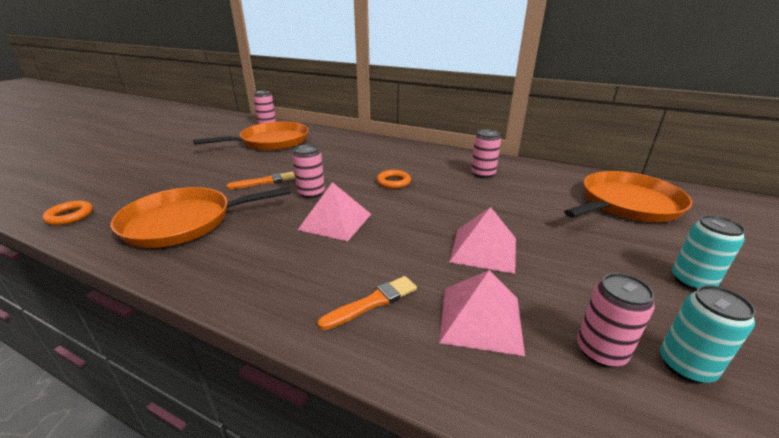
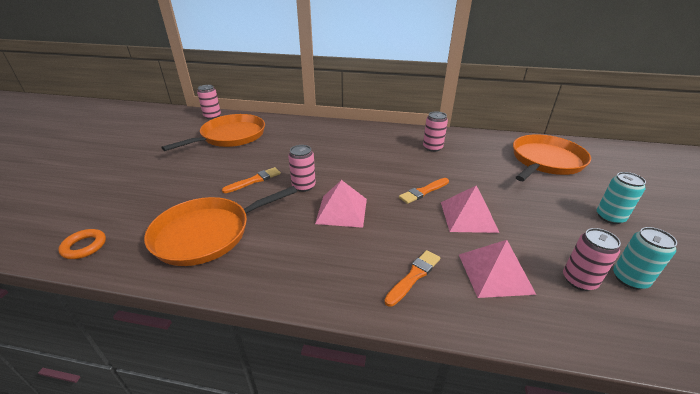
camera: 15 degrees left, 5 degrees up
orange ring [377,170,411,189] -> none
none -> orange brush [399,178,449,204]

